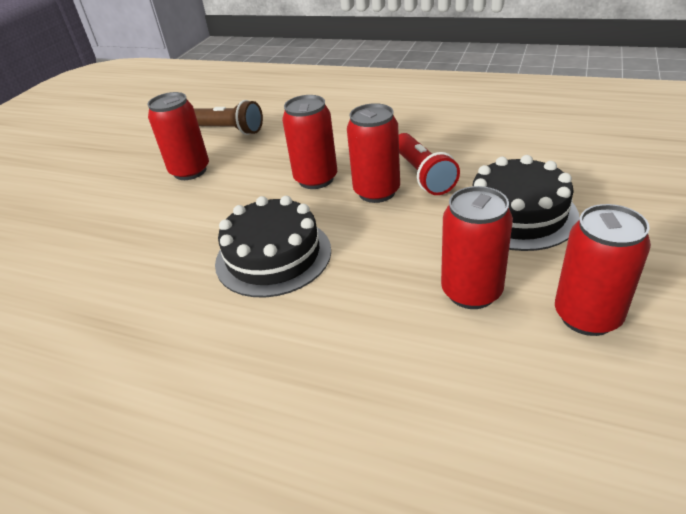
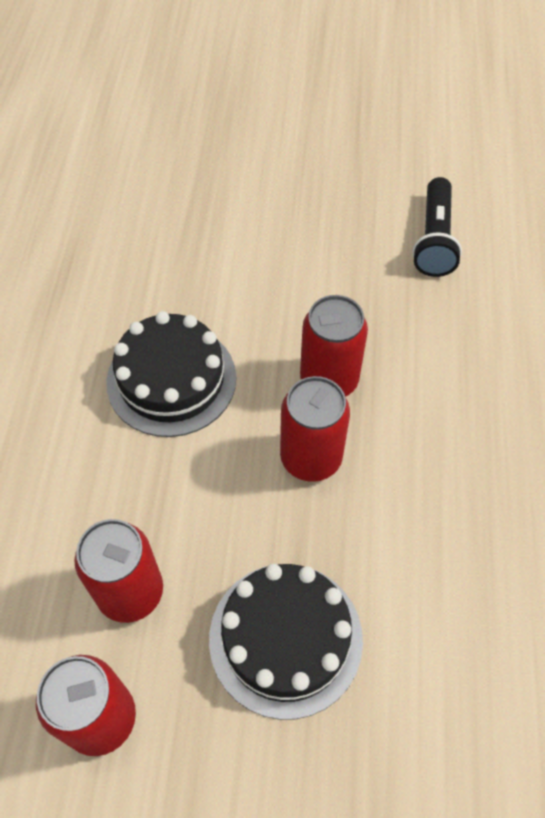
camera: 70 degrees right, 20 degrees up
red can [147,92,209,180] -> none
brown flashlight [194,100,263,135] -> black flashlight [412,177,462,277]
red flashlight [399,133,460,195] -> none

